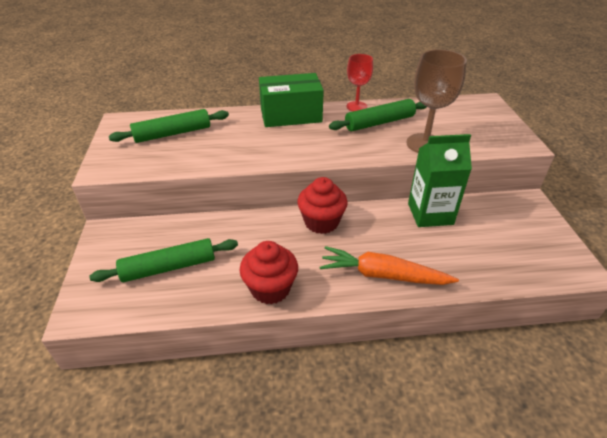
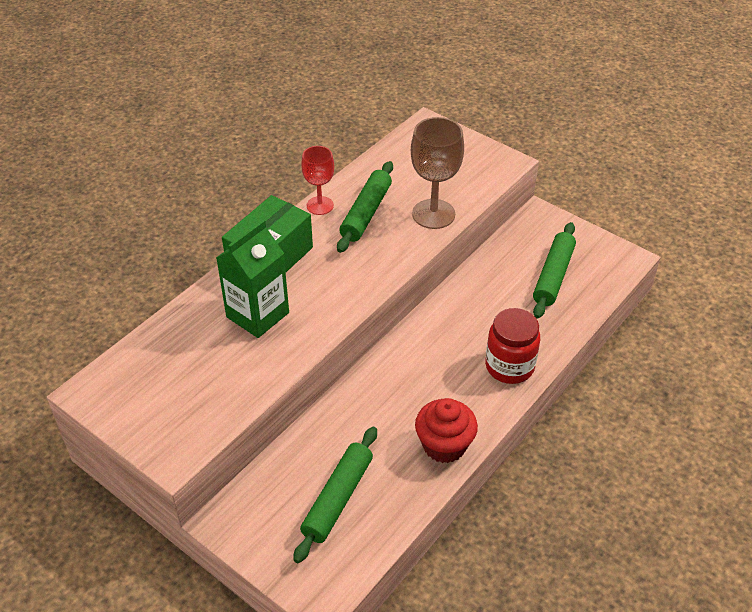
camera: 45 degrees left, 5 degrees up
green rolling pin [109,109,229,143] -> green rolling pin moved to [533,222,576,319]
red cupcake [297,177,348,234] -> none
orange carrot [319,246,459,285] -> red jar [485,308,540,384]
green carton [408,134,472,227] -> green carton moved to [216,219,289,338]

